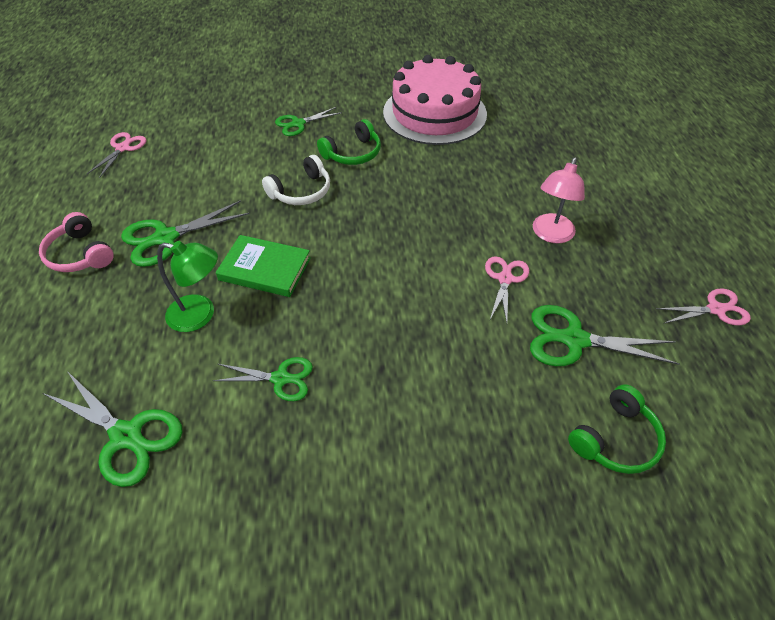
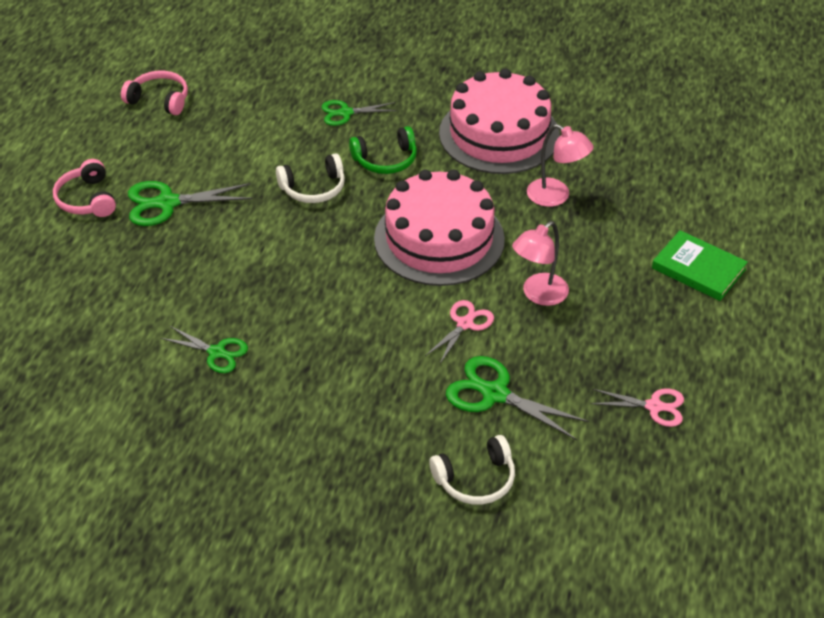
camera: 20 degrees right, 5 degrees down
green scissors [42,371,183,487] -> none
pink scissors [87,132,146,178] -> pink headphones [121,71,188,115]
green lamp [157,241,218,332] -> none
green book [216,235,311,297] -> green book moved to [652,230,748,301]
green headphones [568,384,666,474] -> white headphones [430,435,515,505]
none -> pink cake [374,169,505,286]
none -> pink lamp [527,124,594,207]

